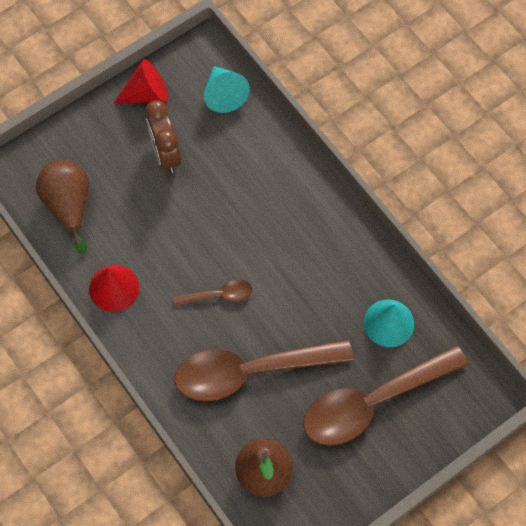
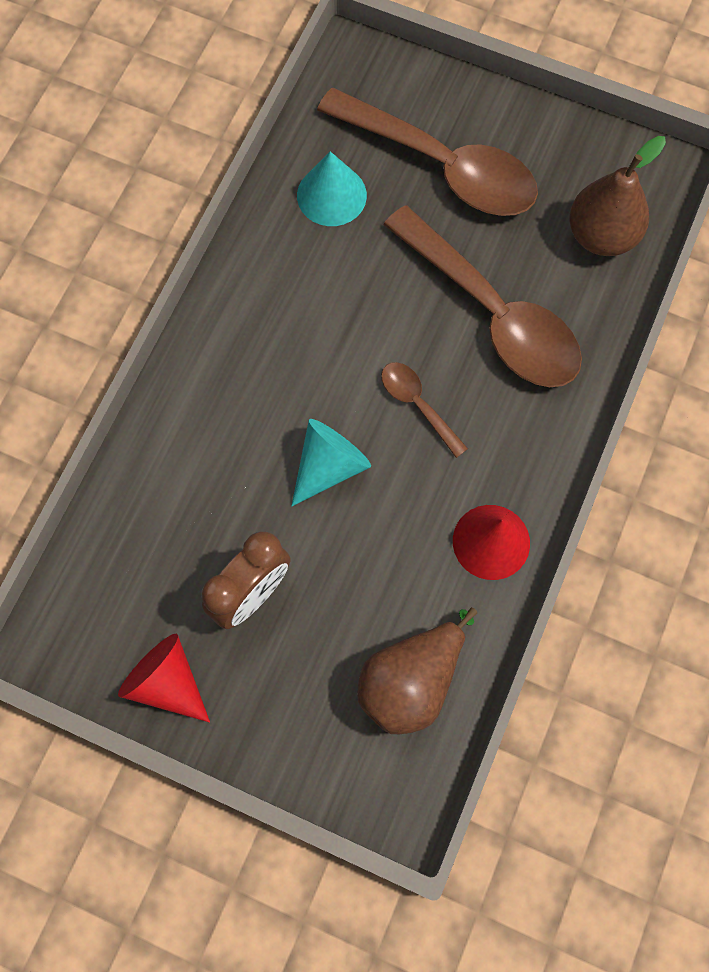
camera: 120 degrees left, 5 degrees up
turquoise cone [204,66,250,113] -> turquoise cone moved to [291,419,371,506]

